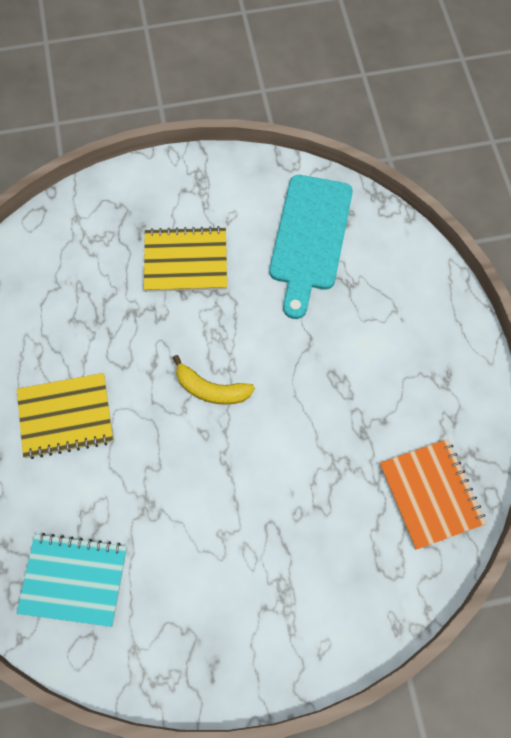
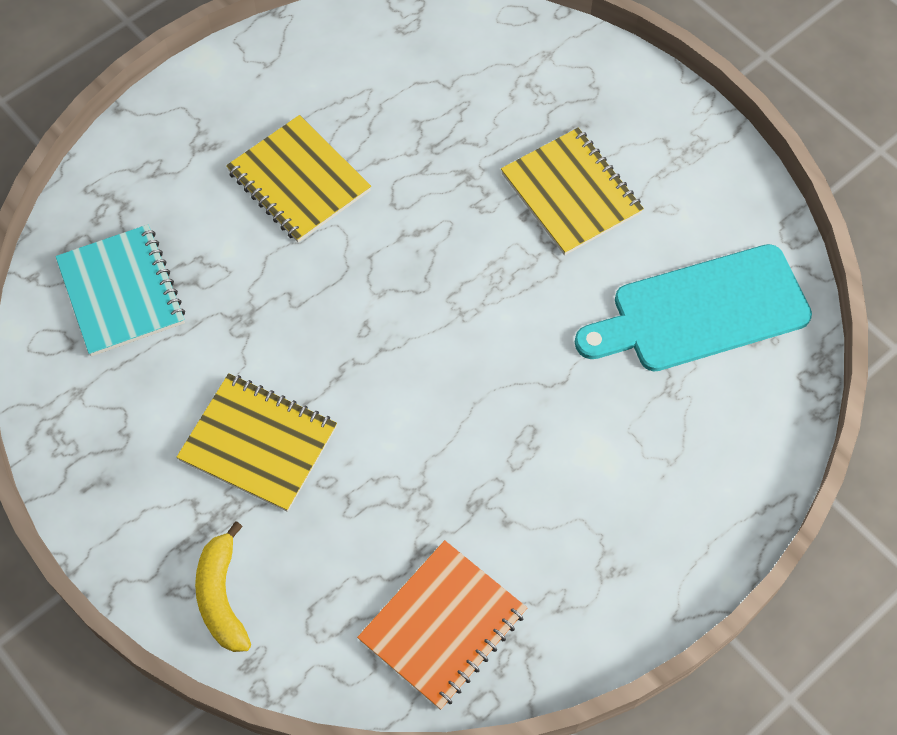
camera: 60 degrees right, 5 degrees down
yellow banana [173,355,255,405] -> yellow banana moved to [195,521,251,652]
none -> yellow notebook [176,373,337,512]

